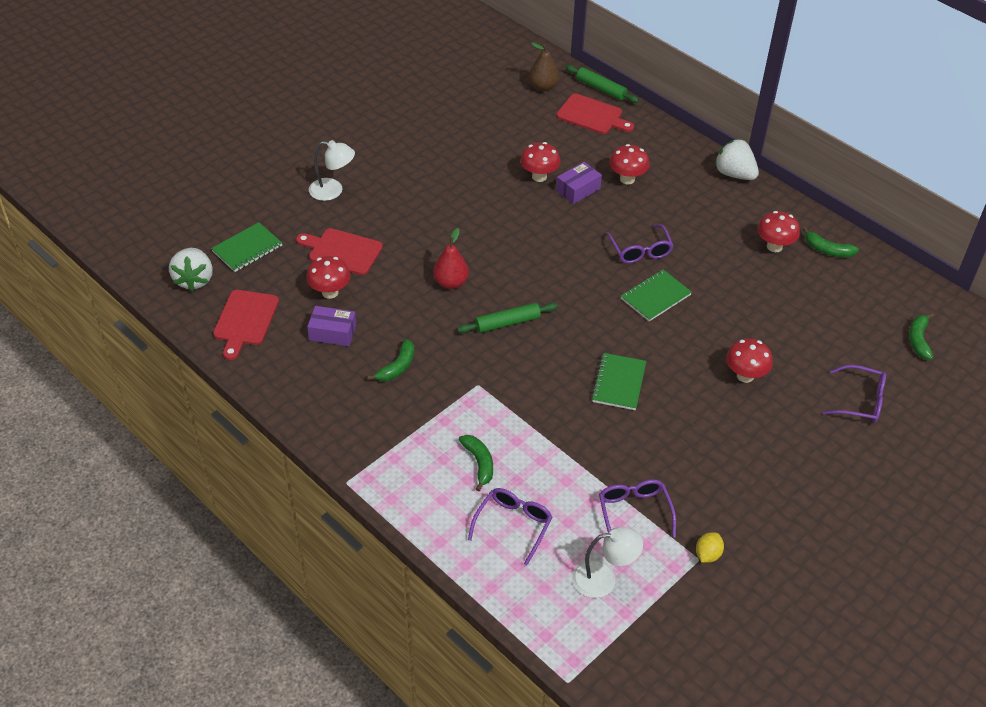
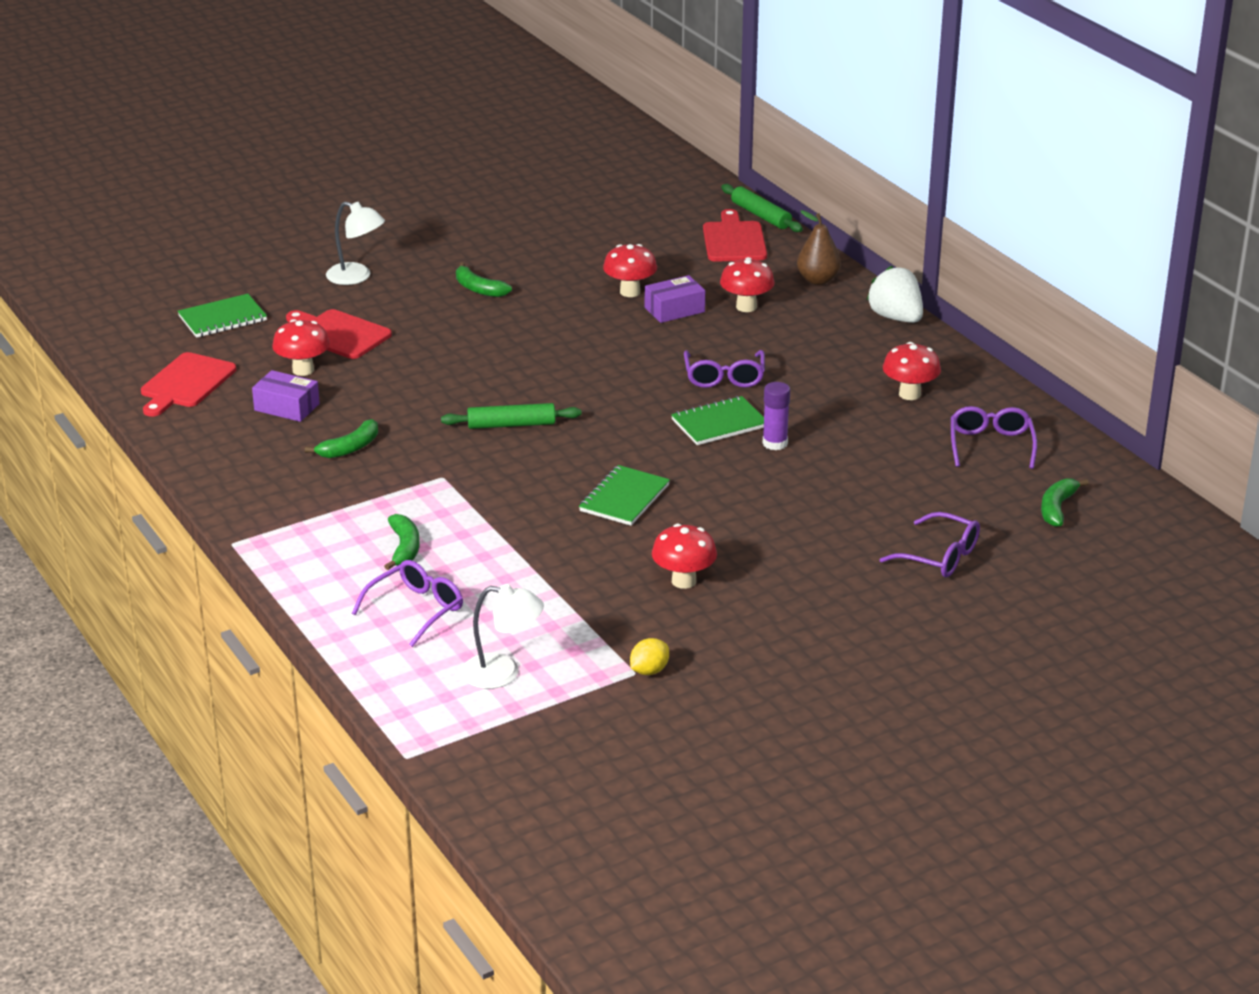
camera: 15 degrees right, 15 degrees down
white strawberry [169,248,213,291] -> none
red pear [433,228,469,289] -> none
brown pear [529,42,560,91] -> brown pear moved to [797,210,841,285]
red cutting board [556,94,634,134] -> red cutting board turned 135 degrees counterclockwise [703,209,767,262]
purple glasses [599,479,676,537] -> purple glasses moved to [951,406,1037,469]
red mushroom [726,338,773,383] -> red mushroom moved to [652,524,717,589]
green banana [803,227,859,257] -> green banana moved to [456,262,512,297]
none -> purple glue stick [763,382,790,450]

